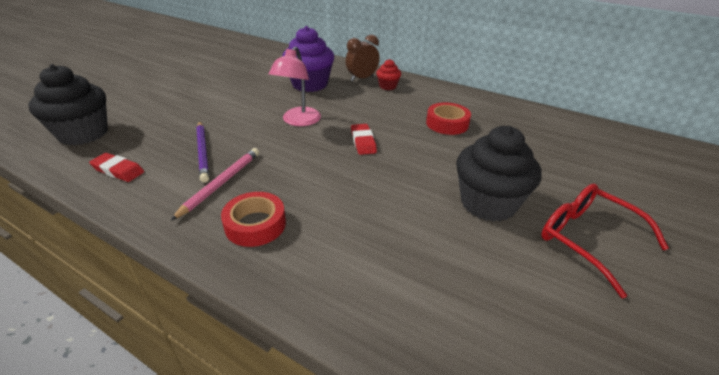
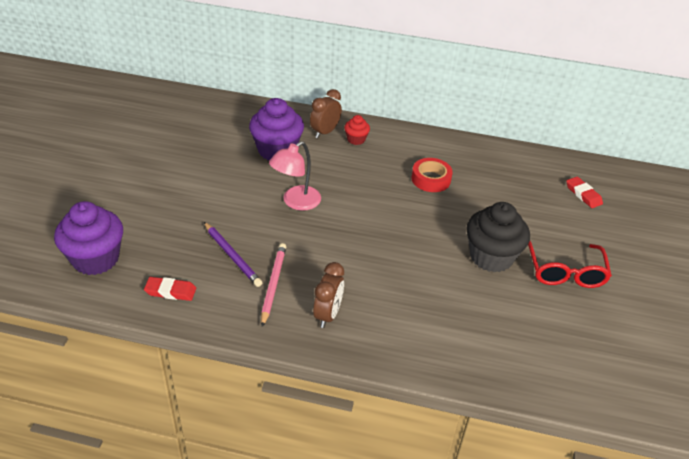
camera: 20 degrees left, 5 degrees up
black cupcake [29,64,108,145] -> purple cupcake [54,201,123,275]
red tape [221,192,286,247] -> brown clock [313,262,344,328]
pink lamp [268,46,321,126] -> pink lamp turned 45 degrees clockwise [269,141,321,211]
red eraser [351,124,377,155] -> red eraser moved to [566,177,603,208]
red glasses [541,184,669,298] -> red glasses turned 120 degrees counterclockwise [528,241,612,288]

